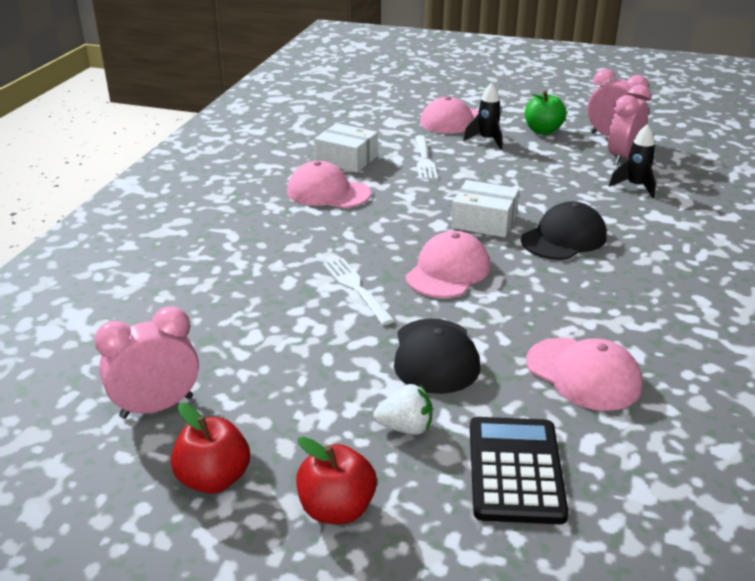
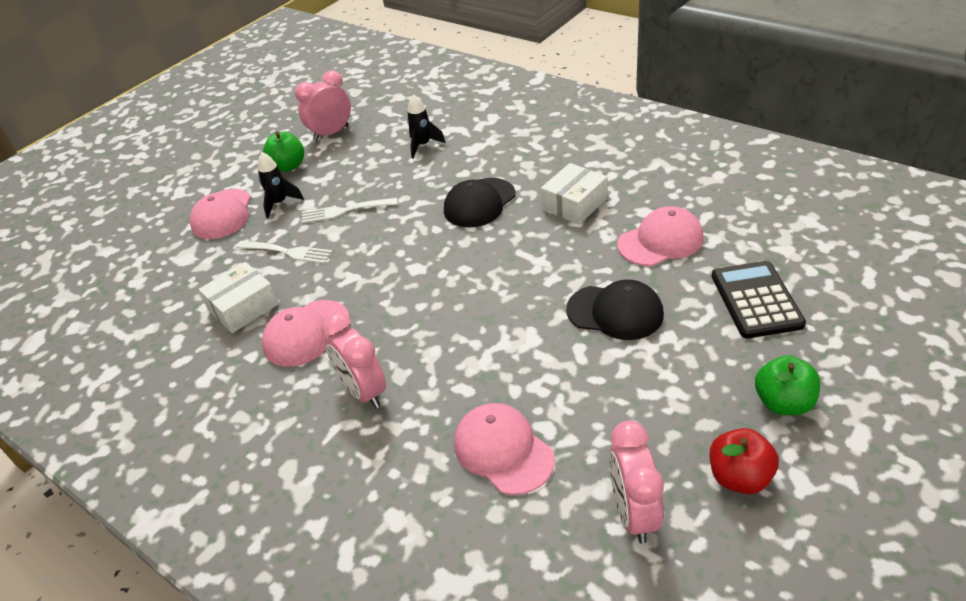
camera: 65 degrees left, 10 degrees up
red apple [296,436,377,524] -> green apple [755,355,820,415]
white fork [323,258,395,325] -> white fork moved to [302,198,398,223]
white strawberry [373,384,433,435] -> none
pink cap [406,231,490,298] -> pink cap moved to [454,403,555,495]
white box [451,180,519,237] -> white box moved to [541,163,608,224]
black calculator [470,417,569,524] -> black calculator turned 60 degrees clockwise [712,261,806,338]
black cap [521,202,607,260] -> black cap turned 120 degrees counterclockwise [444,178,515,227]
pink clock [608,85,651,165] -> pink clock moved to [321,313,386,409]

